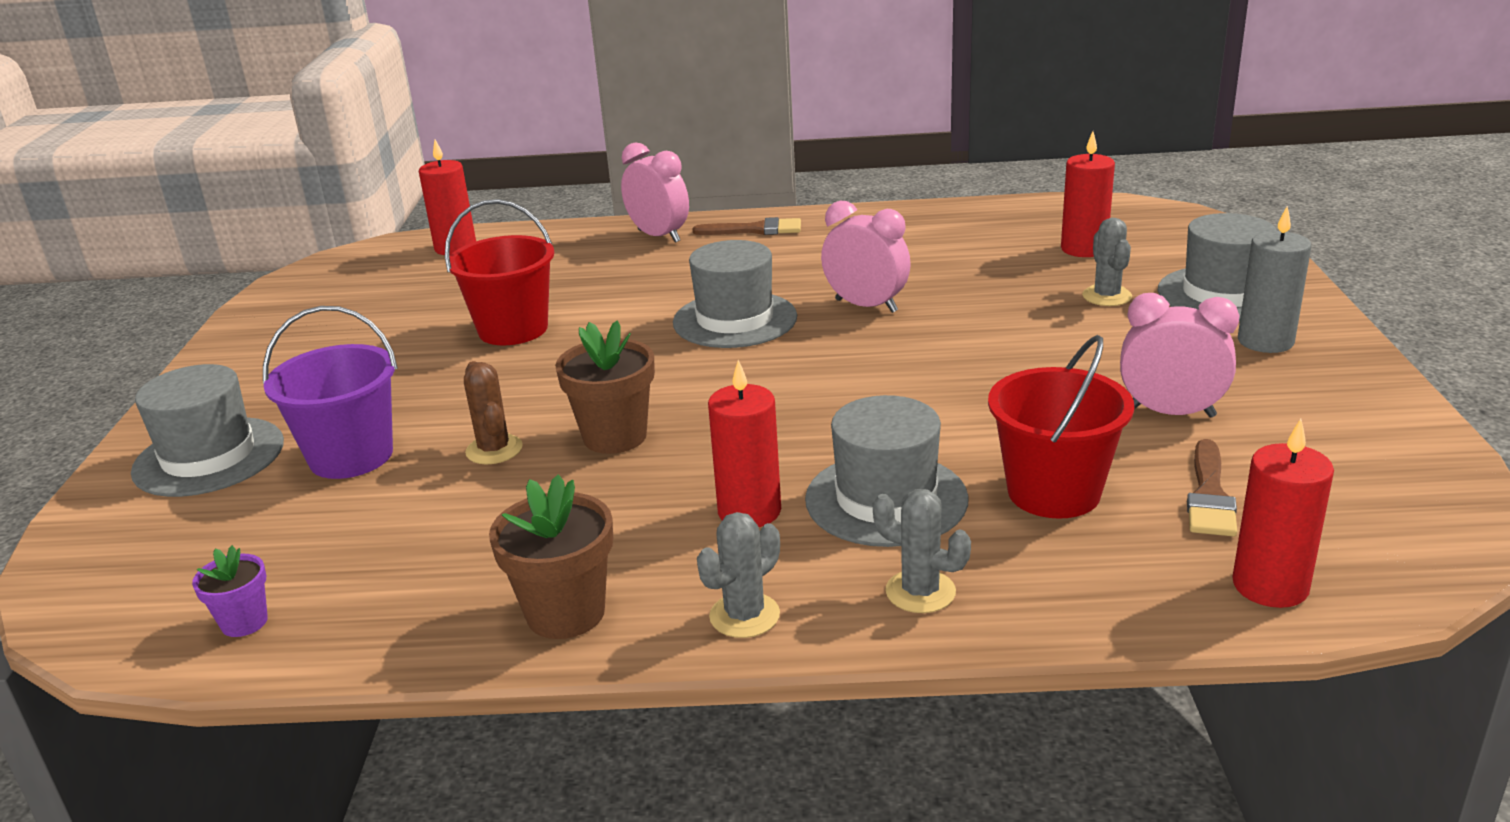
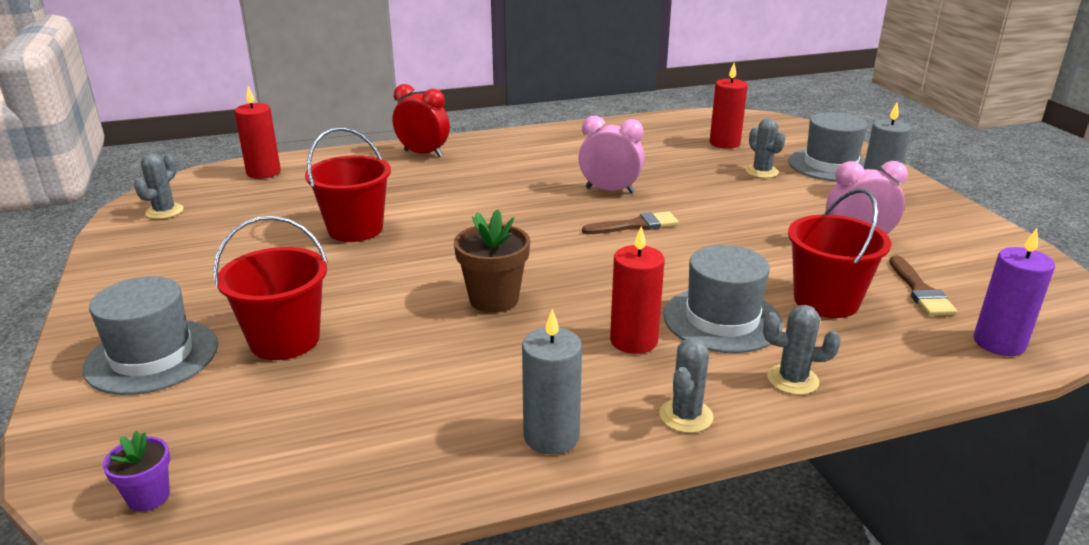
camera: 20 degrees left, 0 degrees up
purple flower pot [192,545,268,637] -> purple flower pot moved to [103,431,170,512]
purple bucket [263,306,398,479] -> red bucket [213,216,328,360]
brown cactus [464,361,523,465] -> none
brown flower pot [489,474,613,639] -> grey candle [522,309,582,455]
pink clock [621,142,689,243] -> red clock [393,84,450,157]
grey hat [673,240,797,348] -> none
brown brush [693,217,801,235] -> brown brush moved to [582,211,679,234]
red candle [1232,419,1334,608] -> purple candle [974,228,1055,356]
none -> grey cactus [134,153,184,219]

